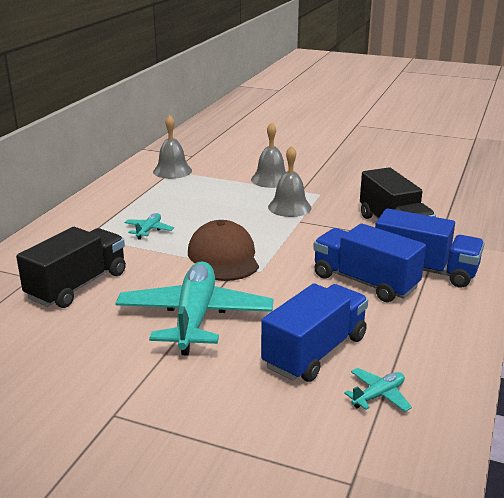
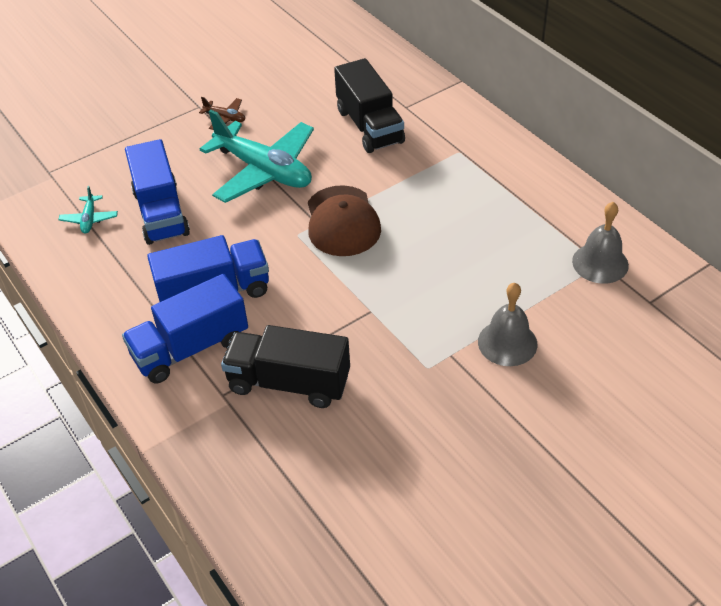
camera: 125 degrees right, 20 degrees up
turquoise plane [125,213,174,240] -> none
brown cap [188,220,259,281] -> brown cap turned 60 degrees clockwise [308,185,381,256]
grey bell [268,146,312,217] -> none
none -> brown plane [199,97,245,130]

